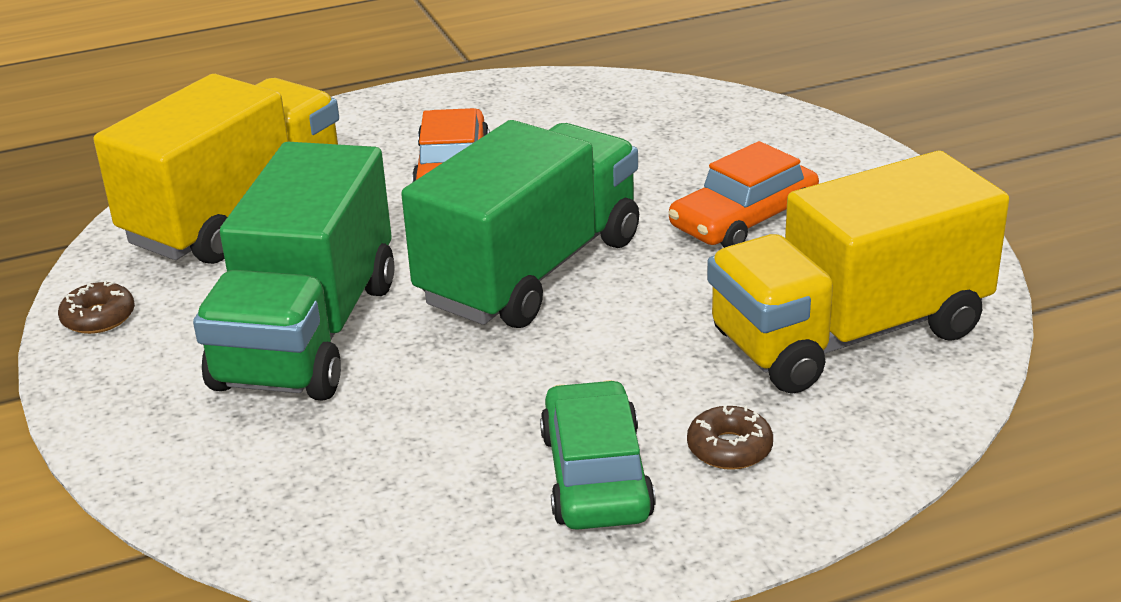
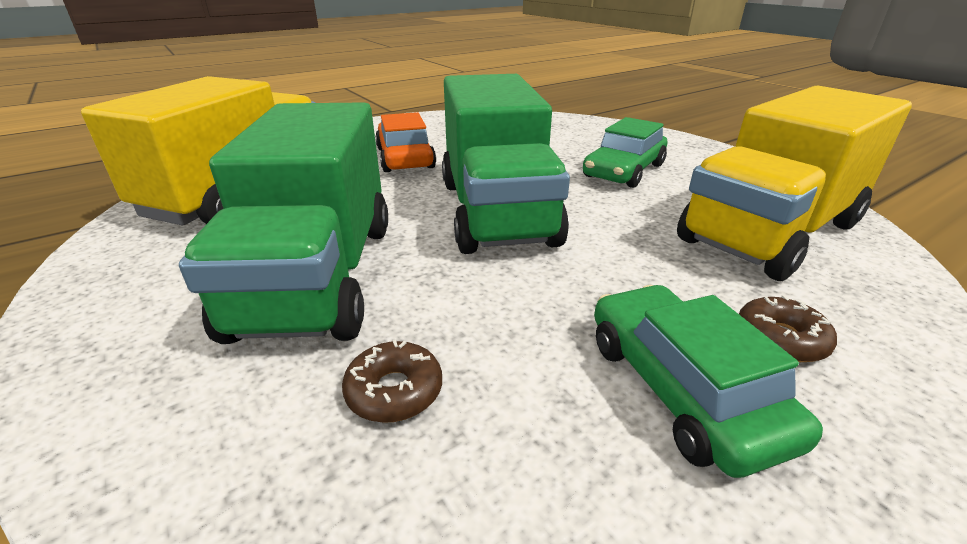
camera: 15 degrees left, 0 degrees up
brown donut [58,281,135,334] -> brown donut moved to [342,340,442,423]
green truck [401,120,639,328] -> green truck turned 150 degrees clockwise [442,74,570,254]
orange car [669,141,819,248] -> green car [583,117,667,188]

